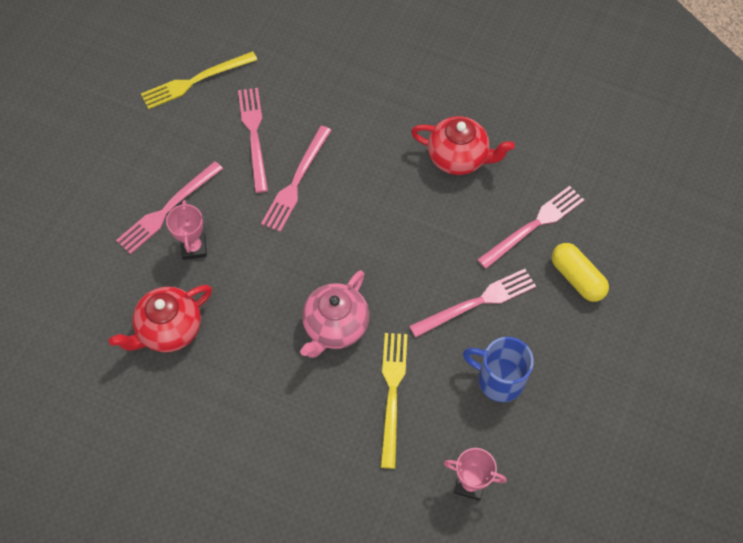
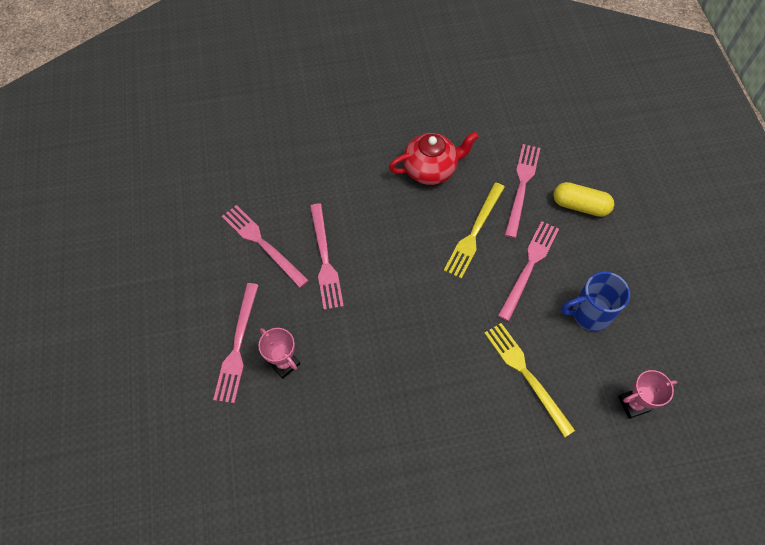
camera: 35 degrees left, 0 degrees up
red teapot [109,285,212,352] -> none
yellow fork [141,51,257,109] -> yellow fork moved to [444,182,505,279]
pink teapot [300,270,369,358] -> none

